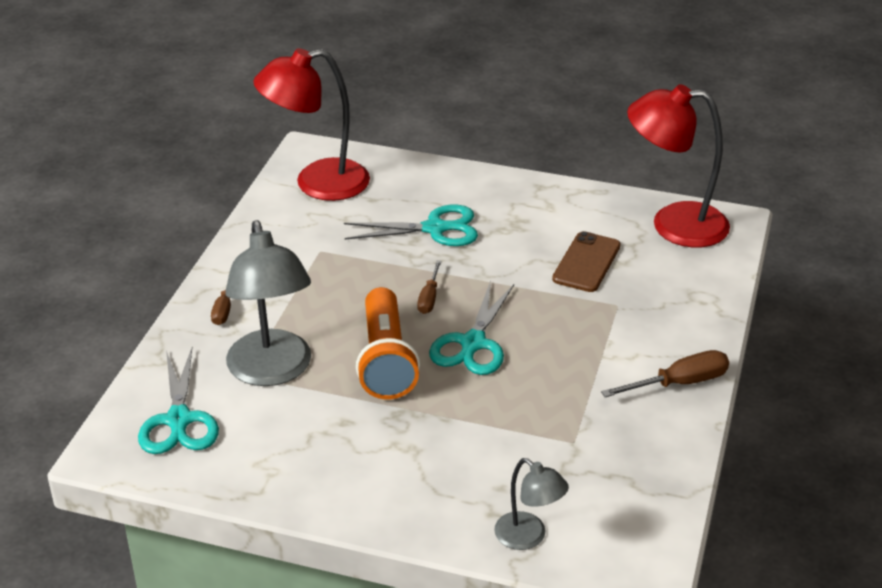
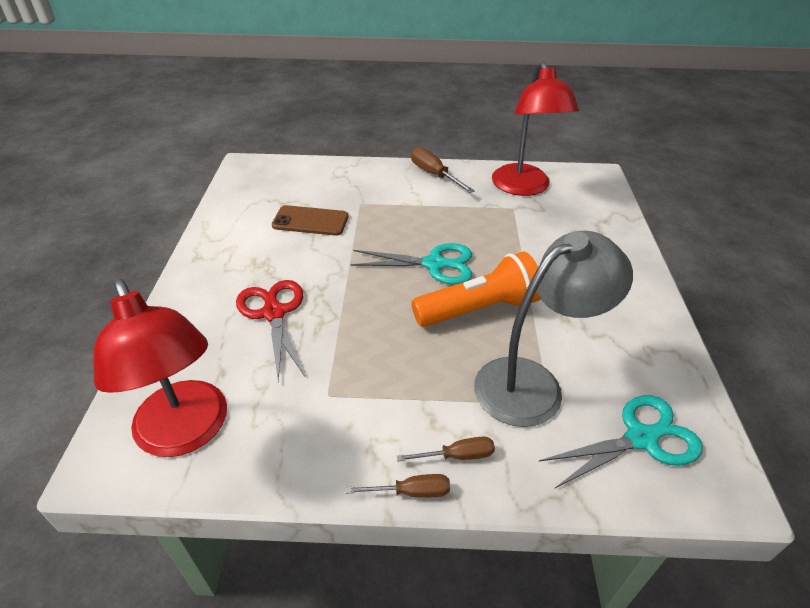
camera: 105 degrees left, 5 degrees up
turquoise scissors [344,204,478,246] -> red scissors [236,280,305,382]
brown screwdriver [417,260,442,314] -> brown screwdriver moved to [346,474,450,498]
grey lamp [494,458,569,550] -> none
red lamp [627,84,730,248] -> red lamp moved to [492,62,579,196]

